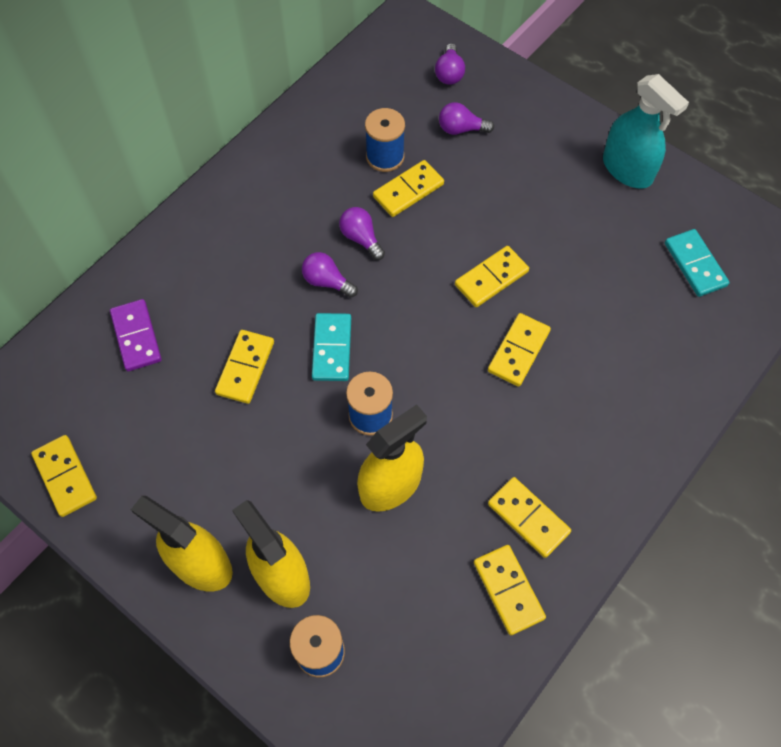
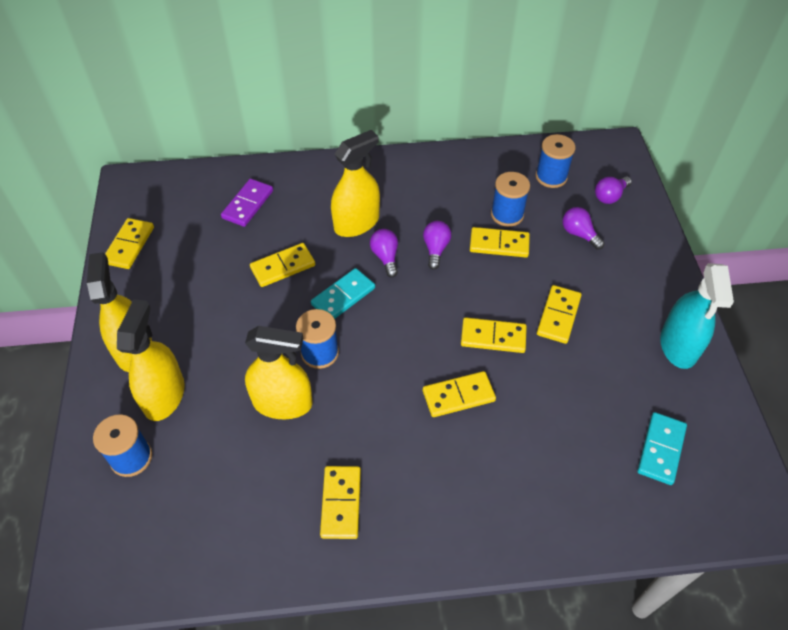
camera: 45 degrees right, 10 degrees down
yellow domino [474,545,546,635] -> yellow domino moved to [537,285,582,344]
none -> yellow spray bottle [331,130,380,237]
none -> blue spool [536,134,576,188]

